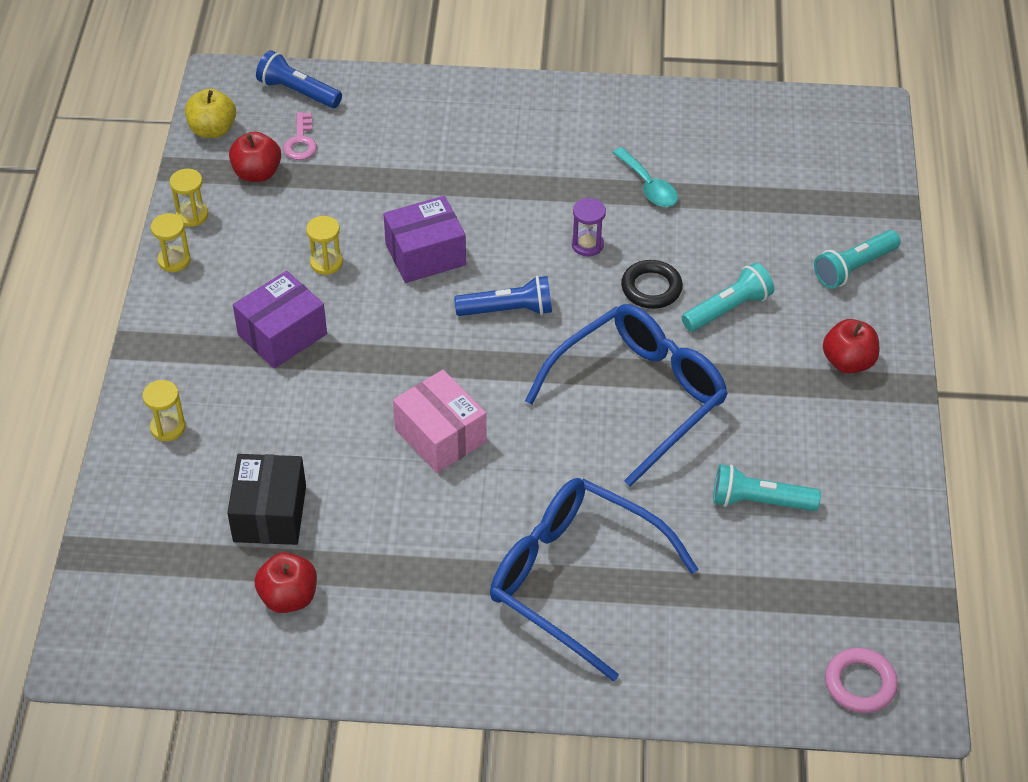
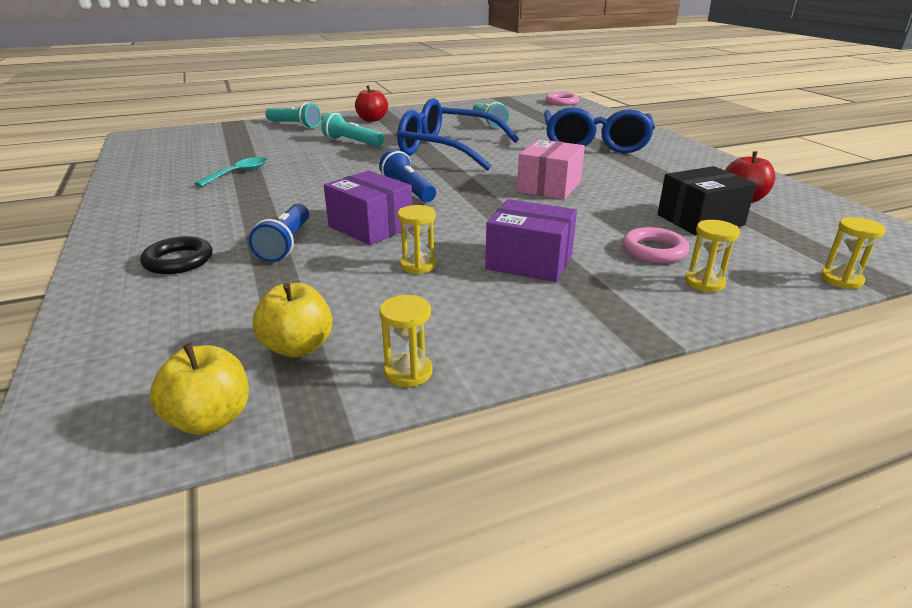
camera: 115 degrees left, 20 degrees down
yellow hourglass [151,213,190,272] -> yellow hourglass moved to [821,217,886,289]
red apple [229,132,281,182] -> yellow apple [252,283,333,358]
blue flashlight [256,50,342,108] -> blue flashlight moved to [249,204,309,262]
pink key [283,112,317,160] -> none
purple hourglass [572,198,606,257] -> none
black ring [621,260,683,309] -> black ring moved to [140,236,212,274]
none -> pink ring [622,227,689,263]

